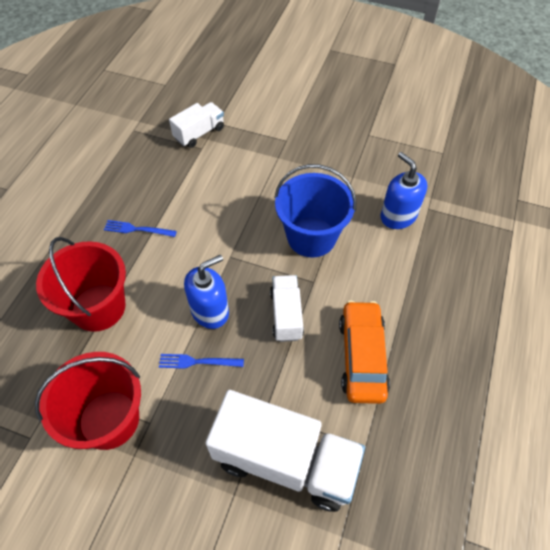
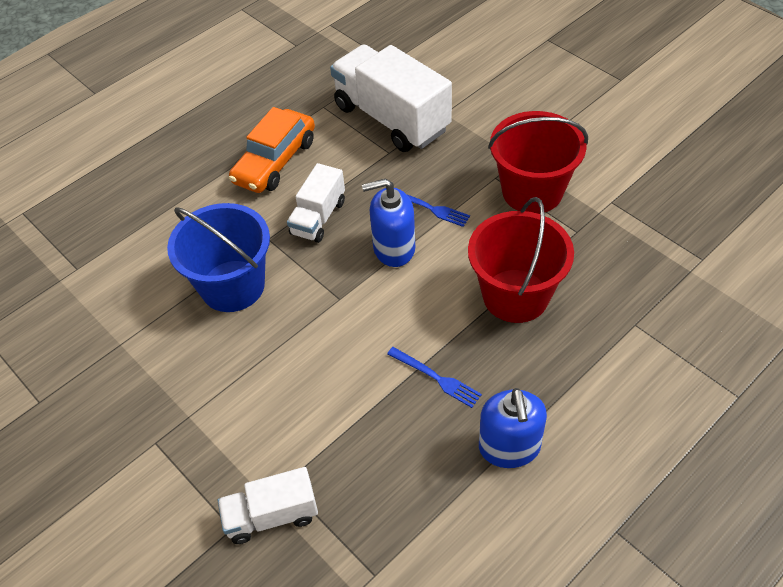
camera: 150 degrees left, 5 degrees down
blue soap dispenser [381,152,427,229] -> blue soap dispenser moved to [479,388,547,468]

